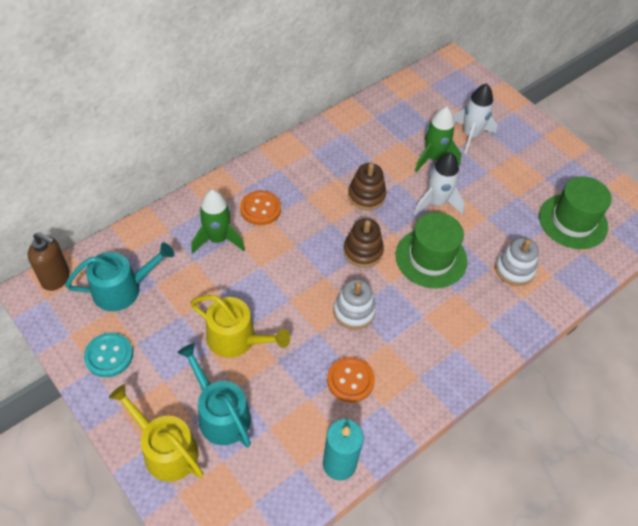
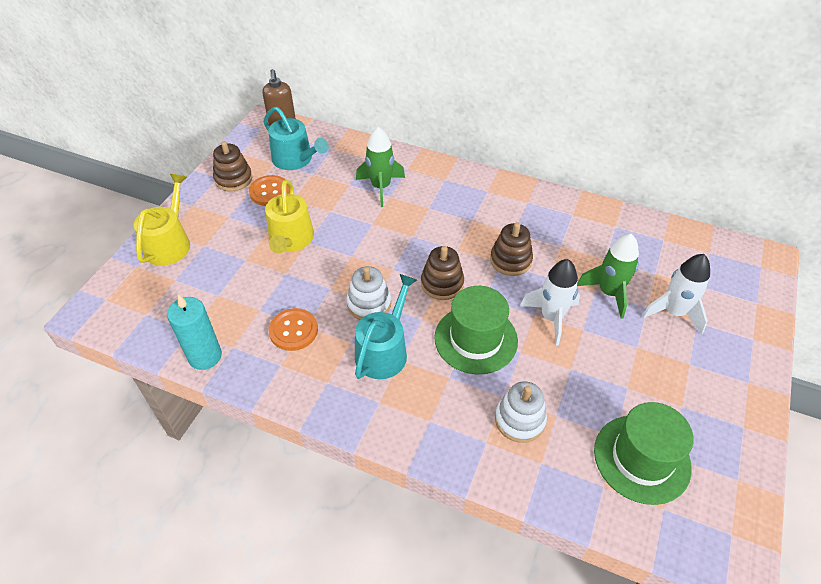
camera: 65 degrees right, 5 degrees down
turquoise button [84,333,133,377] -> brown stacking toy [213,141,252,191]
turquoise watering can [177,343,251,447] -> turquoise watering can moved to [355,274,417,379]
orange button [240,190,281,225] -> orange button moved to [249,175,290,206]

